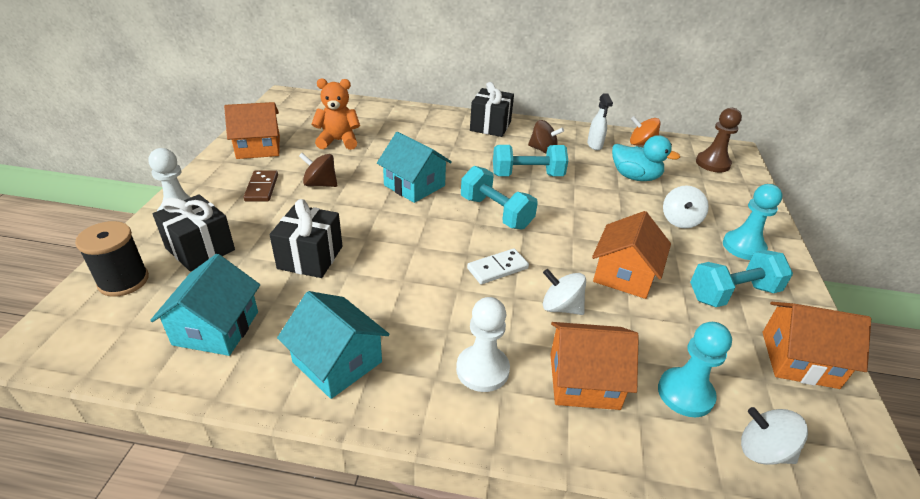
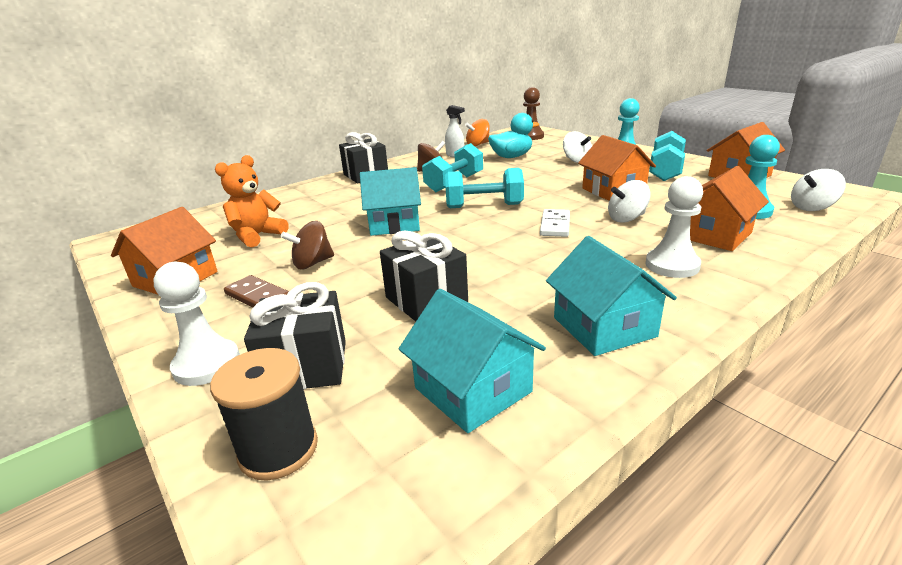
camera: 45 degrees left, 10 degrees down
turquoise house [277,291,389,399] -> turquoise house turned 75 degrees clockwise [546,236,677,356]

